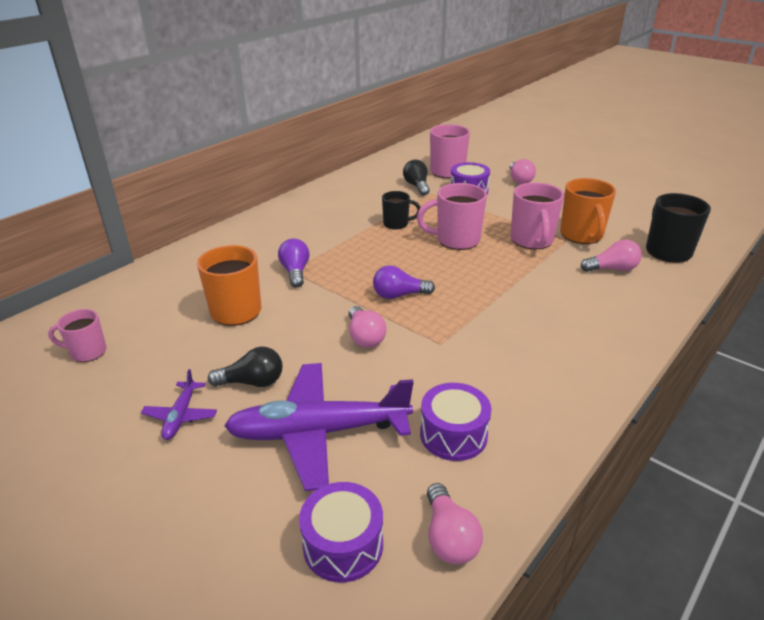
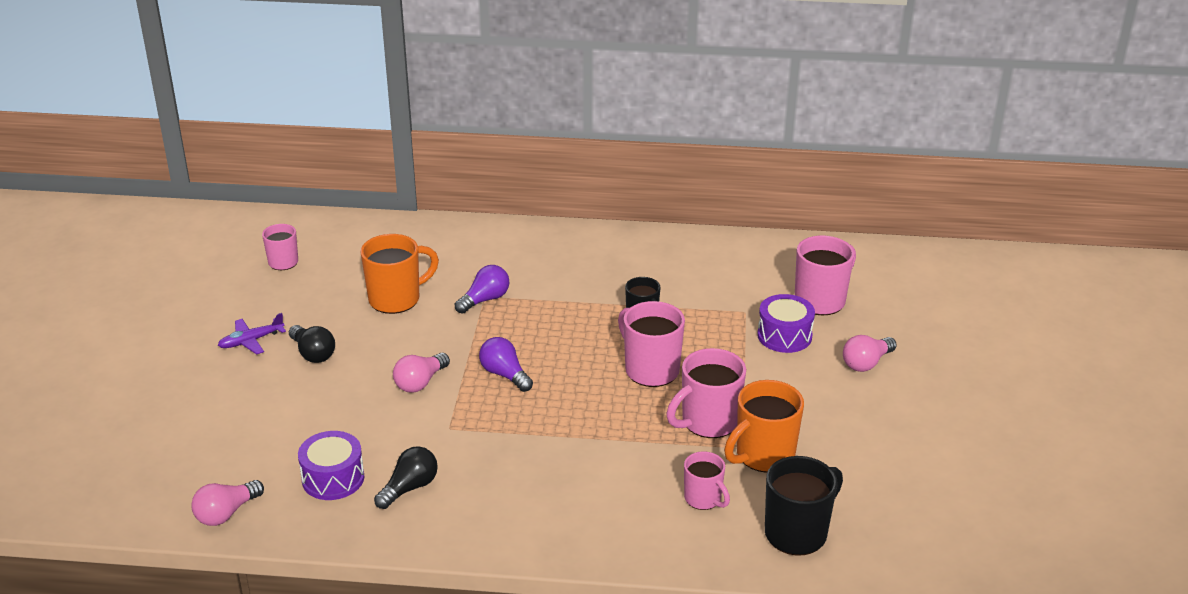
camera: 55 degrees right, 0 degrees up
purple plane [224,363,414,491] -> none
purple drum [299,482,383,583] -> none
black light bulb [403,160,430,196] -> black light bulb moved to [374,446,438,509]
pink light bulb [581,239,642,272] -> pink mug [684,451,730,510]

